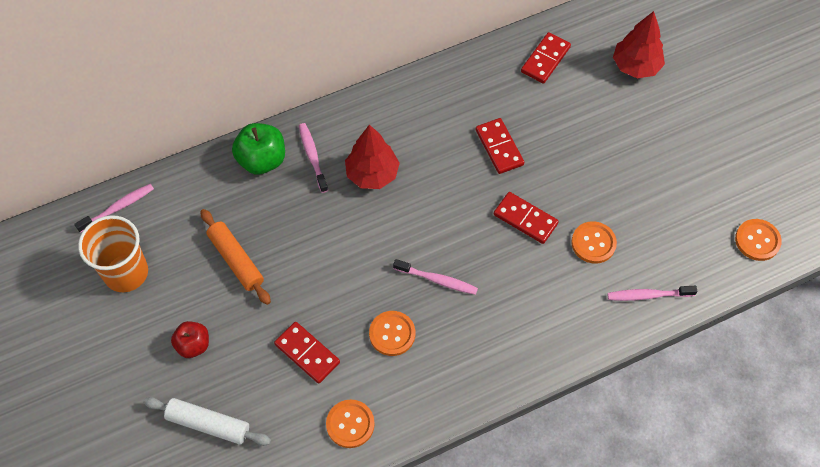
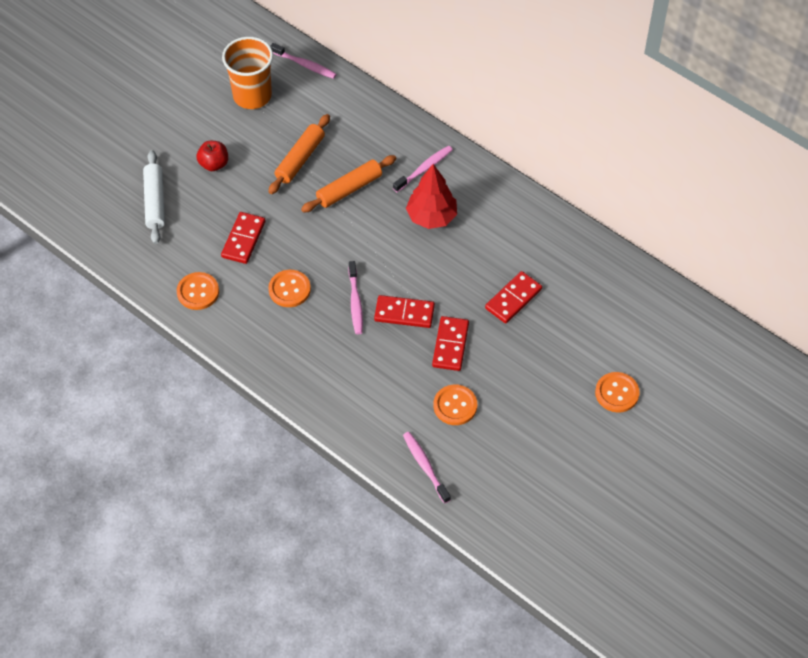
camera: 65 degrees right, 5 degrees down
green apple [232,123,285,175] -> none
red domino [521,32,571,84] -> red domino moved to [374,295,435,328]
red tree [613,11,665,78] -> none
orange button [735,219,782,261] -> orange button moved to [595,372,640,412]
none -> orange rolling pin [301,155,396,212]

